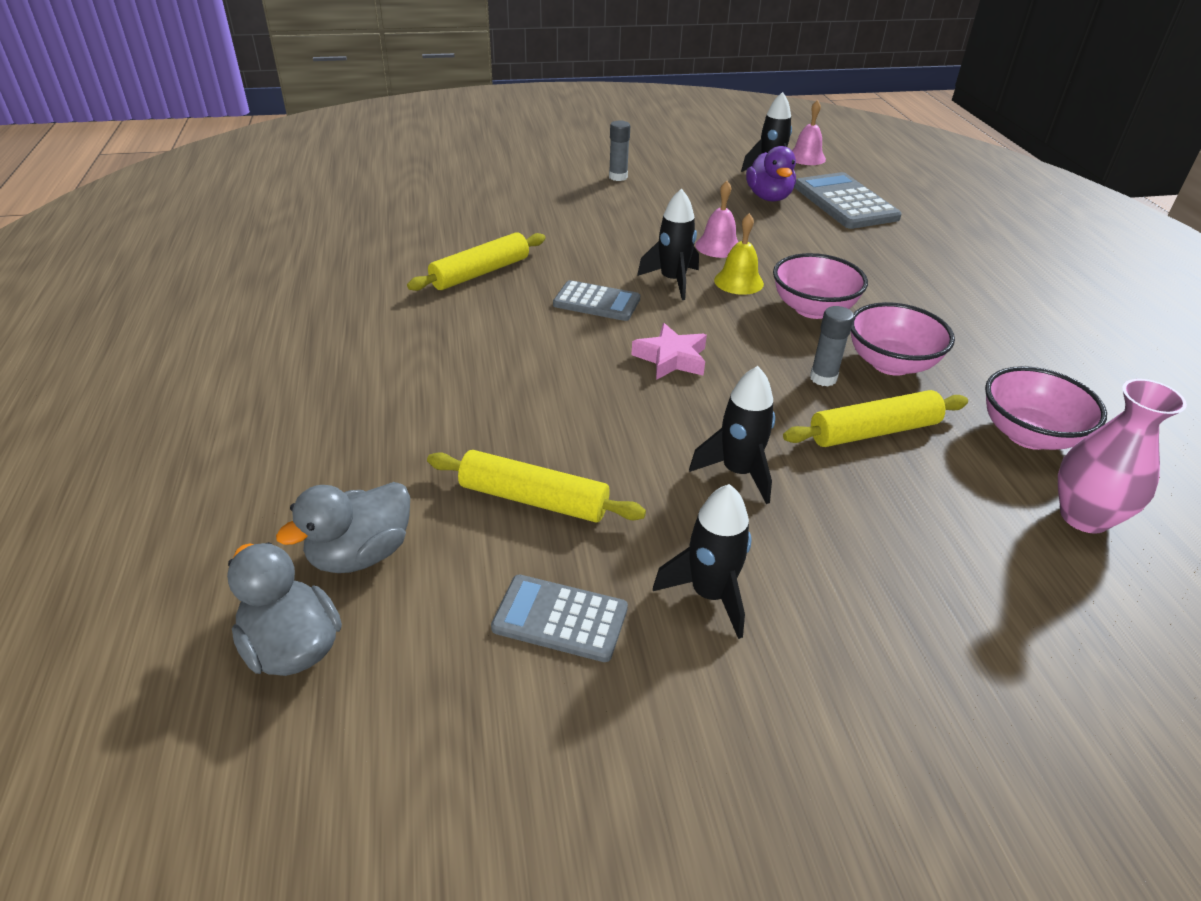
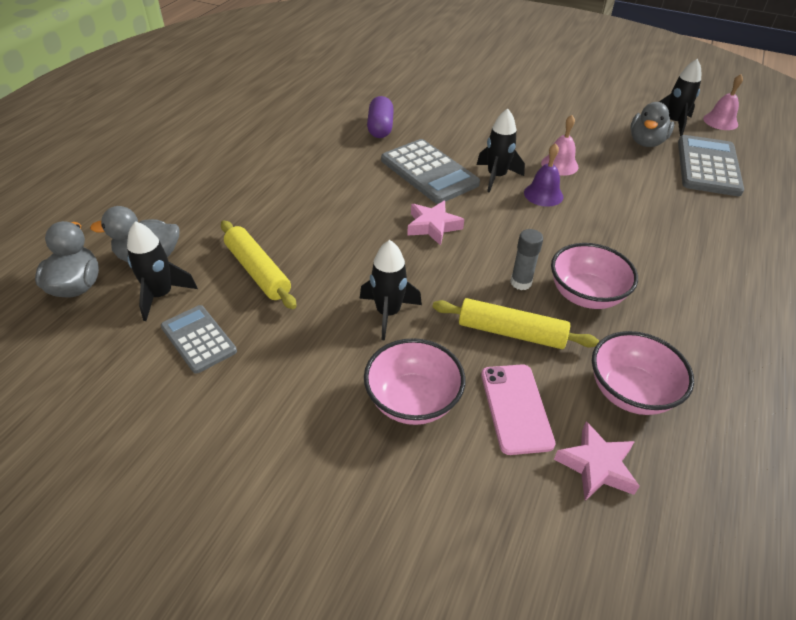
camera: 35 degrees right, 5 degrees up
yellow rolling pin [407,232,546,291] -> purple capsule [367,96,394,138]
grey calculator [553,280,640,321] -> grey calculator [381,139,480,204], size x1.62
grey glue stick [609,121,630,181] -> none
black rocket [653,484,751,639] -> black rocket moved to [127,221,198,321]
yellow bell [714,213,764,295] -> purple bell [524,143,564,207]
purple duck [746,146,796,202] -> grey duck [630,102,674,147]
pink bowl [773,253,868,319] -> pink bowl moved to [364,338,465,425]
pink vase [1058,379,1187,534] -> pink star [554,421,639,501]
none -> pink phone [481,364,555,455]

